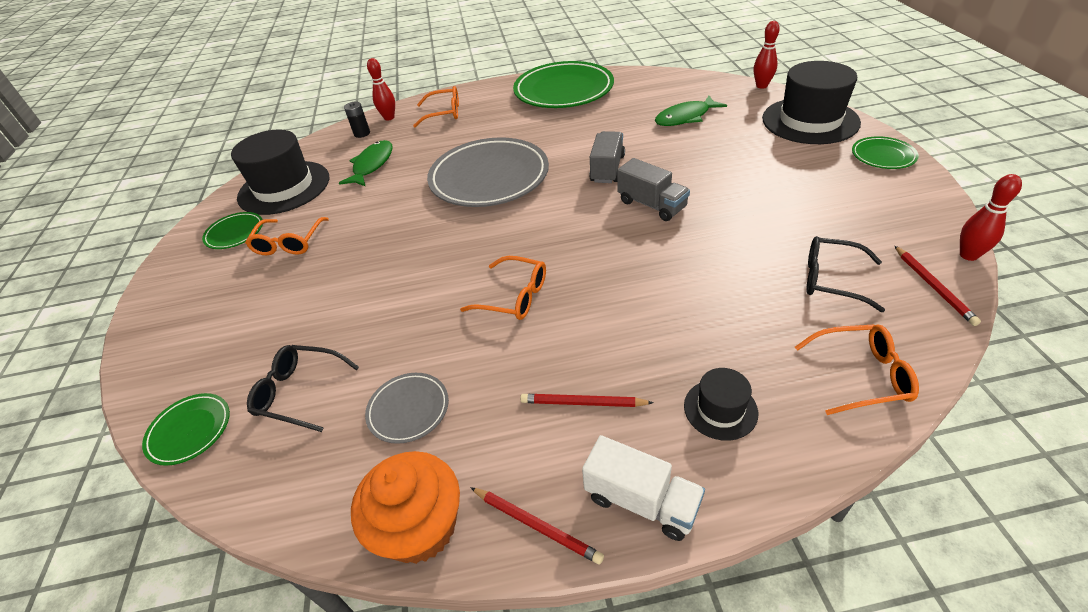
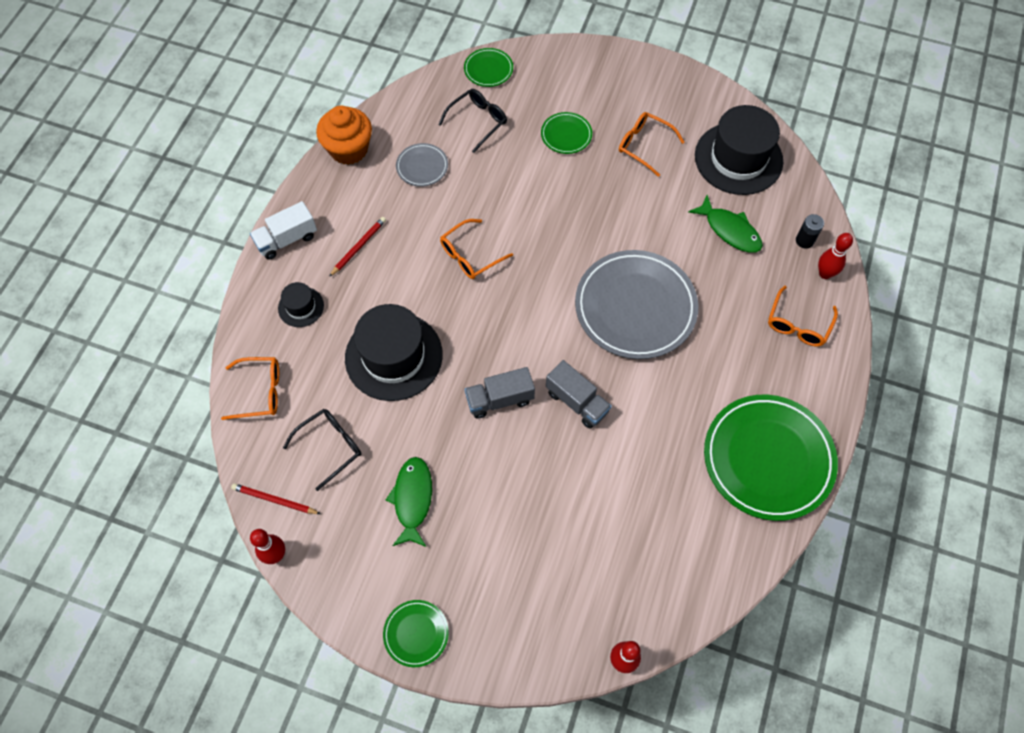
camera: 115 degrees right, 20 degrees up
green plate [202,212,263,249] -> green plate moved to [541,112,592,154]
red pencil [470,487,604,565] -> none
green fish [655,95,727,126] -> green fish moved to [386,457,432,547]
black hat [762,61,861,144] -> black hat moved to [345,304,443,401]
orange glasses [795,324,919,415] -> orange glasses turned 120 degrees counterclockwise [221,357,279,420]

